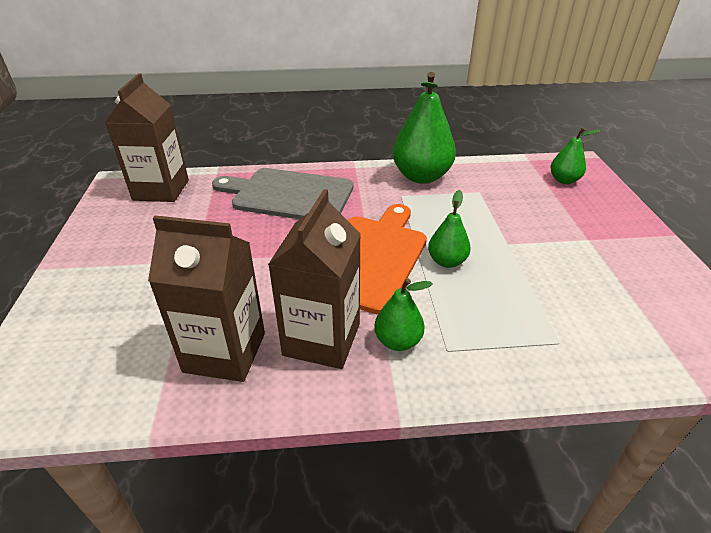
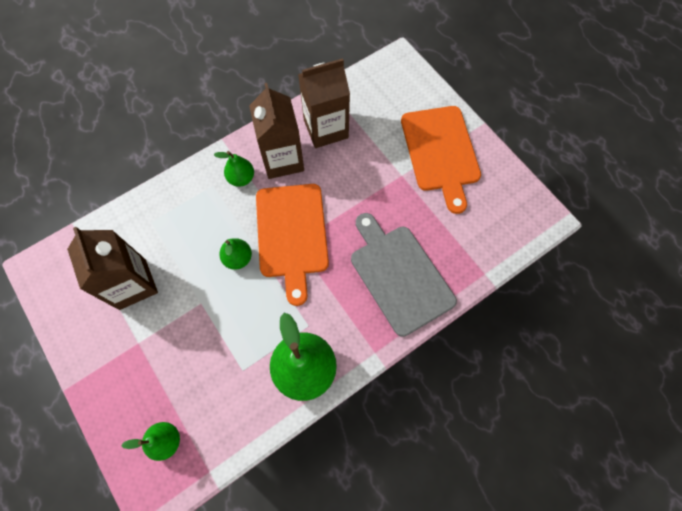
camera: 150 degrees right, 30 degrees up
brown carton [105,74,189,202] -> brown carton moved to [67,227,158,310]
grey cutting board [212,168,354,219] -> grey cutting board turned 105 degrees counterclockwise [351,213,457,337]
none -> orange cutting board [401,106,481,214]

